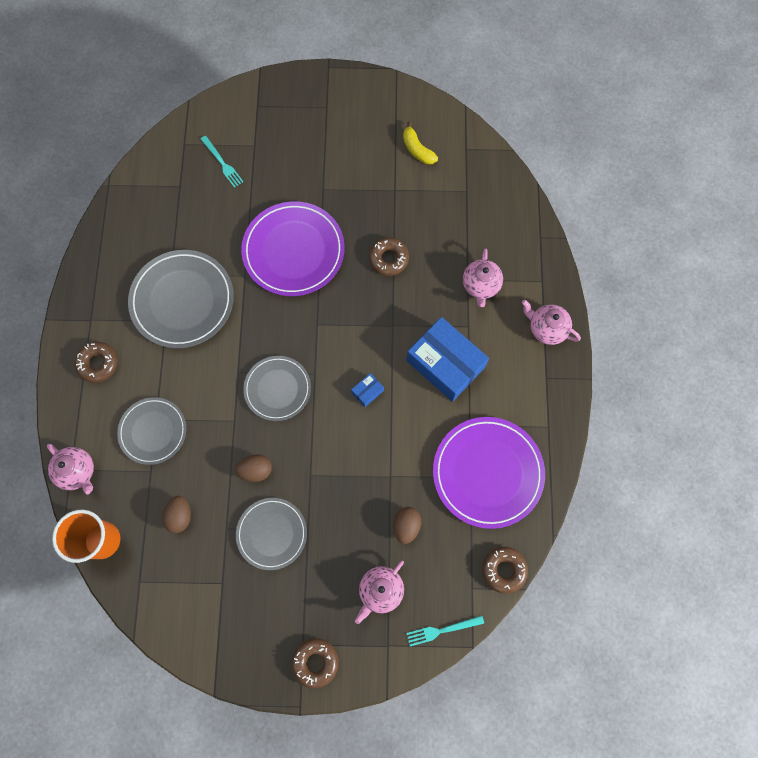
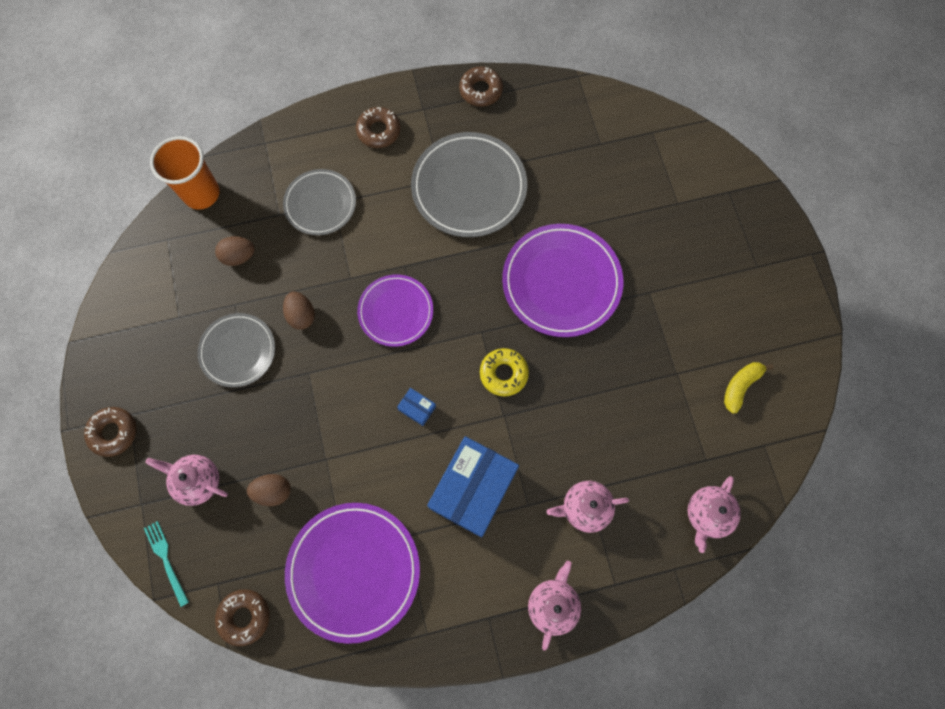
camera: 75 degrees right, 0 degrees up
pink teapot [47,444,94,495] -> pink teapot moved to [688,476,741,553]
turquoise fork [201,136,243,188] -> none
grey plate [243,356,311,421] -> purple plate [357,275,433,347]
brown donut [369,237,409,276] -> brown donut moved to [459,66,503,107]
none -> yellow donut [480,348,529,397]

